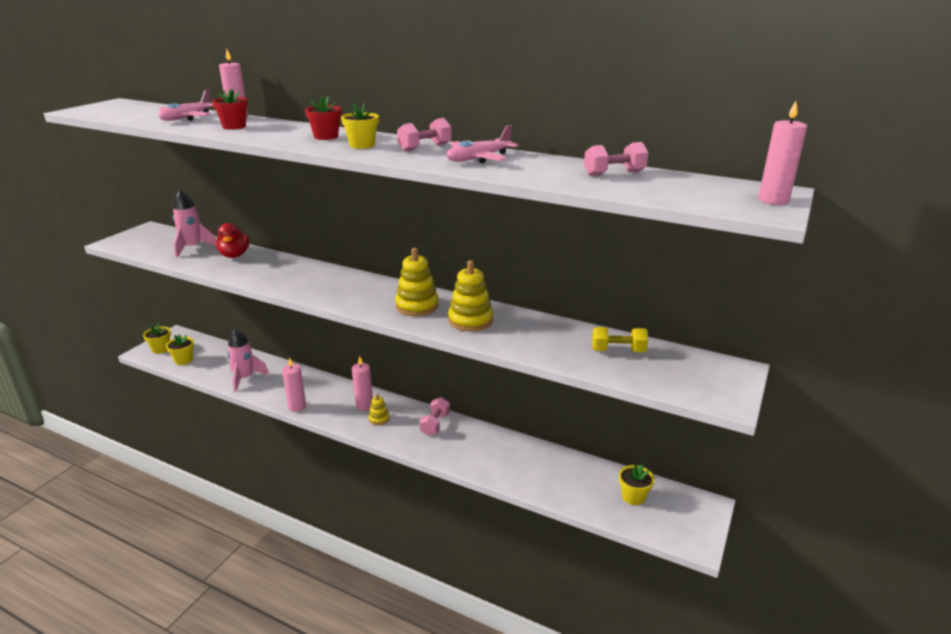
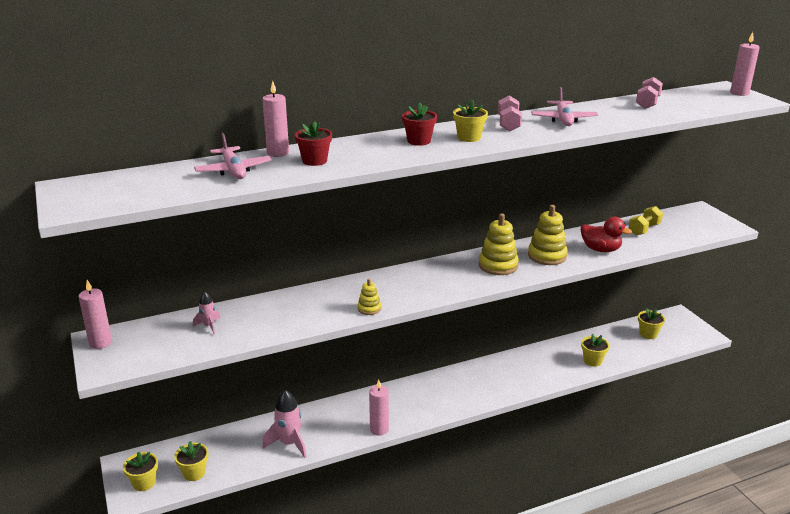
camera: 50 degrees left, 0 degrees up
pink rocket [173,190,216,258] -> pink rocket [193,291,220,334], size x0.55
red duck [216,223,249,258] -> red duck moved to [581,217,632,252]
pink candle [352,356,373,410] -> pink candle moved to [78,280,112,349]
yellow stacking toy [368,394,390,425] -> yellow stacking toy moved to [358,279,381,315]
pink dumbbell [419,397,450,436] -> none
none -> yellow flower pot [581,334,609,367]

